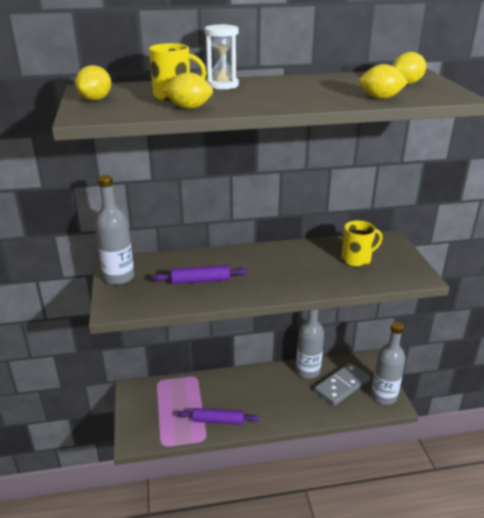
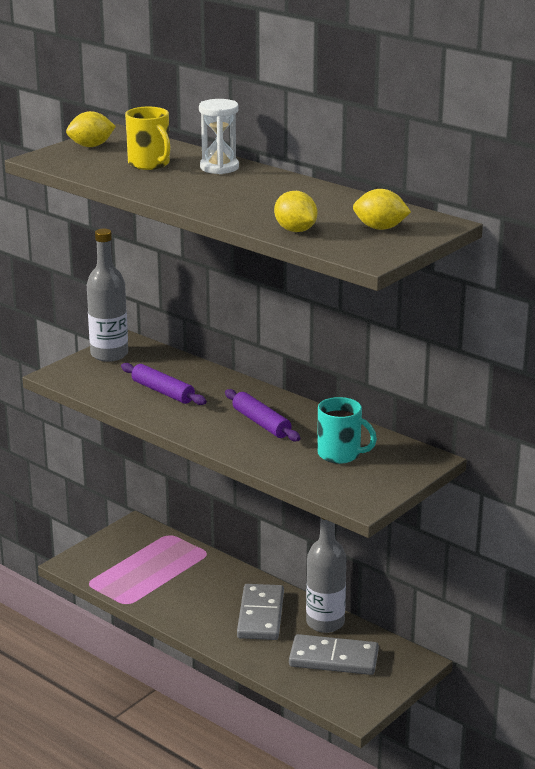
camera: 50 degrees right, 5 degrees down
yellow lemon [163,72,213,109] -> none
purple rolling pin [178,408,259,425] -> purple rolling pin moved to [225,389,300,441]
yellow mug [341,221,383,267] -> turquoise mug [318,397,377,464]
grey bottle [371,322,406,405] -> none
none -> grey domino [237,584,284,640]

